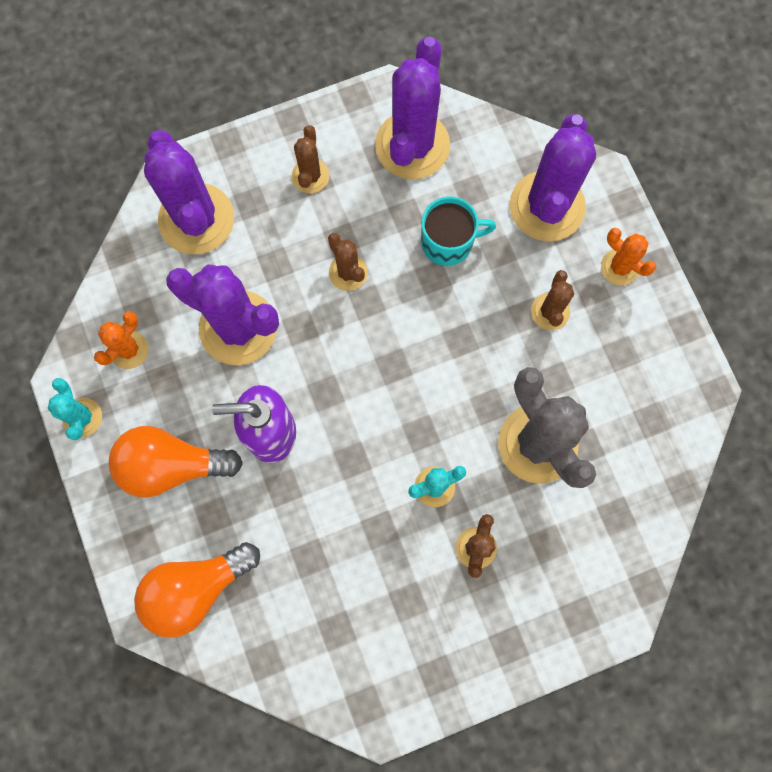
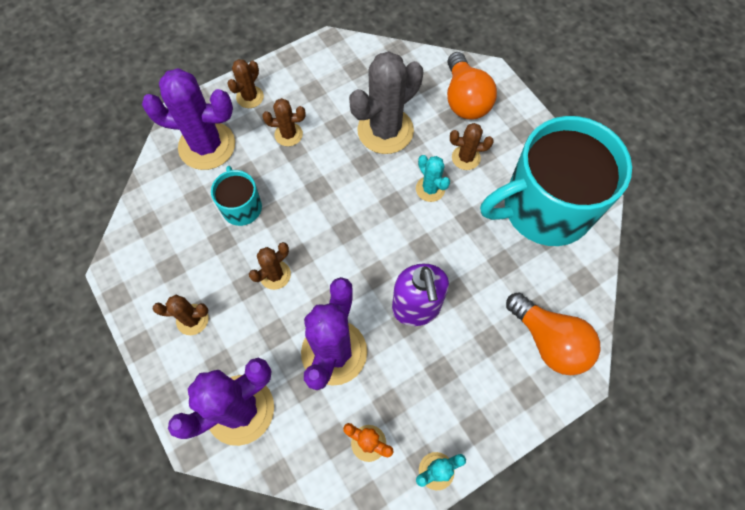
camera: 100 degrees left, 10 degrees down
orange light bulb [109,426,243,498] -> orange light bulb moved to [447,52,497,120]
purple cactus [375,36,450,179] -> none
orange cactus [601,228,656,285] -> brown cactus [227,59,264,108]
none -> turquoise mug [480,116,632,246]

